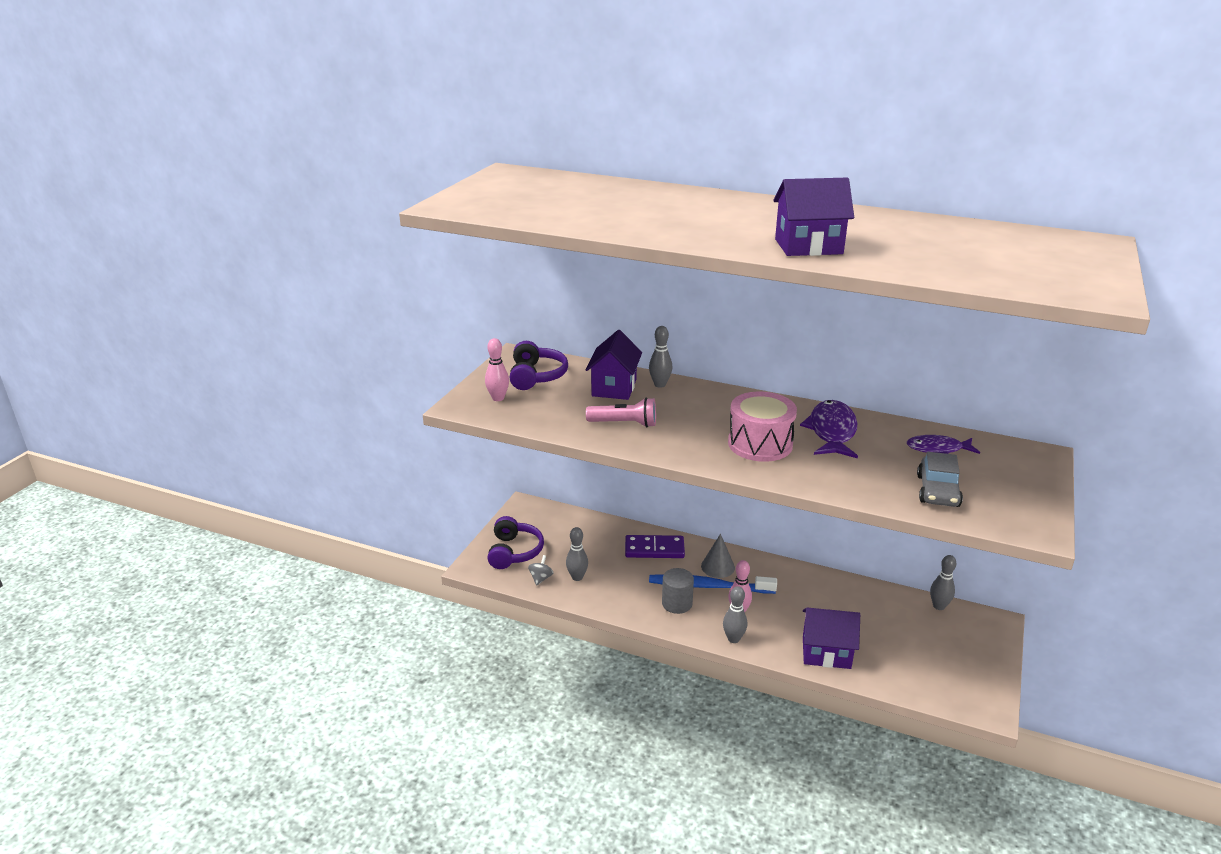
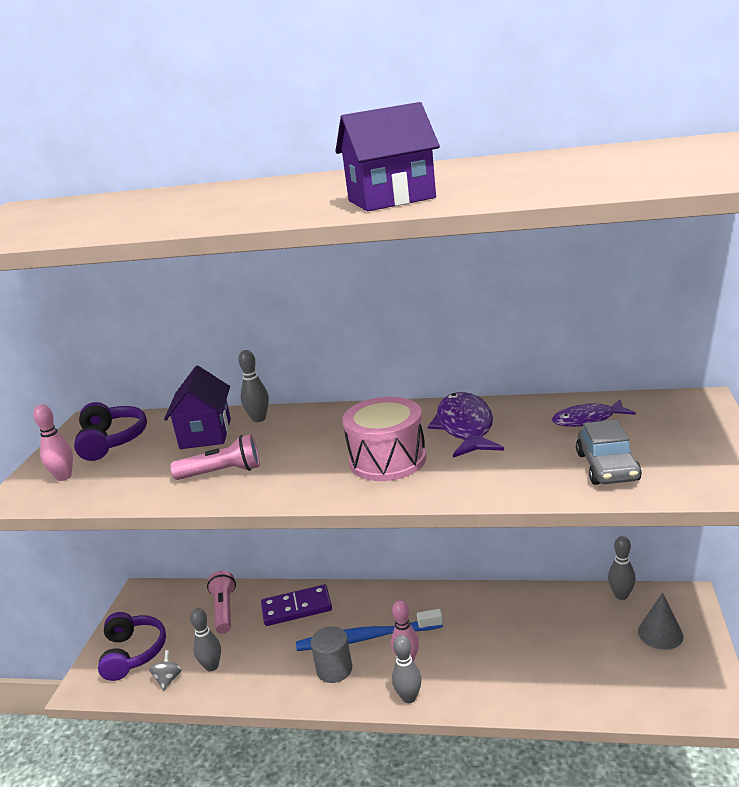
camera: 10 degrees left, 5 degrees down
grey cone [701,534,735,578] -> grey cone moved to [638,592,683,650]
purple house [803,608,860,669] -> none
none -> pink flashlight [207,571,236,634]

